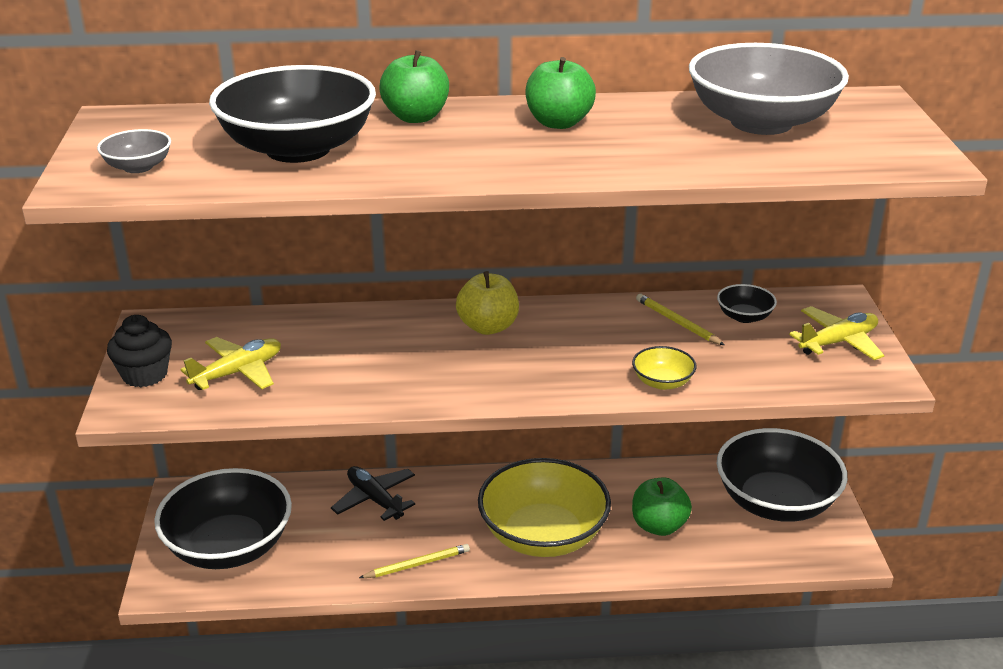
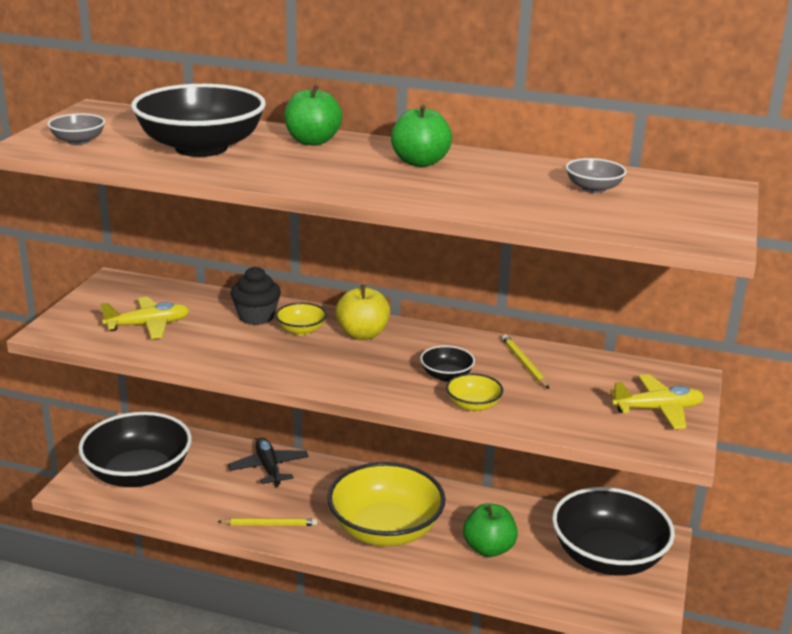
camera: 20 degrees right, 5 degrees down
black cupcake [107,315,172,387] -> black cupcake moved to [231,266,281,325]
grey bowl [689,43,849,135] -> grey bowl [566,158,627,193], size x0.43
black bowl [717,284,777,323] -> black bowl moved to [420,345,475,381]
none -> yellow bowl [275,303,327,335]

